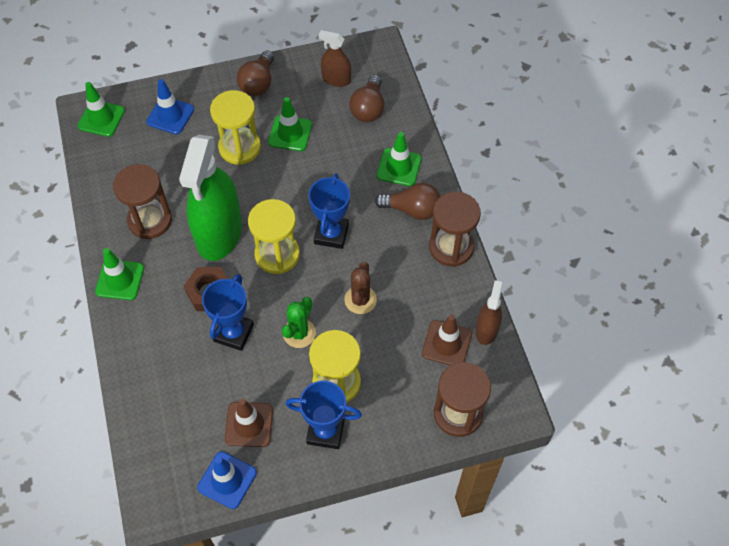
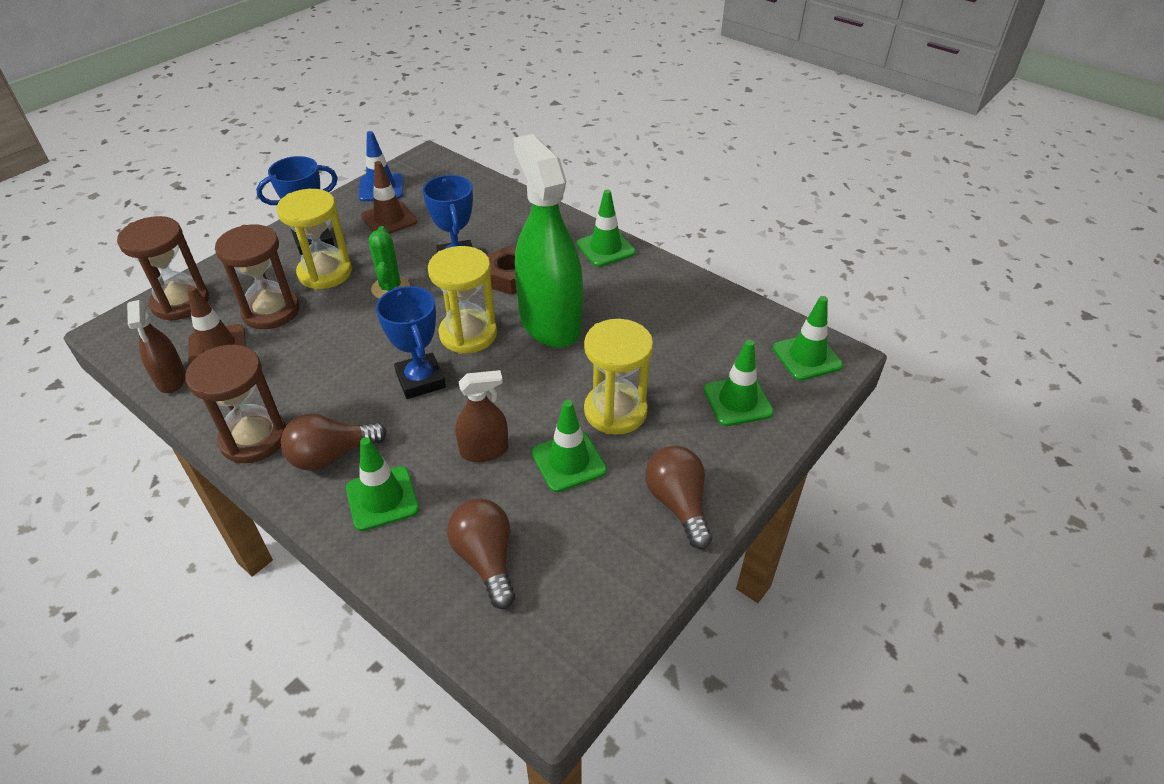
camera: 145 degrees right, 15 degrees down
brown hourglass [113,164,172,239] -> brown hourglass moved to [215,224,299,329]
blue traffic cone [146,79,194,135] -> green traffic cone [703,340,774,426]
brown spray bottle [319,30,351,87] -> brown spray bottle moved to [455,370,508,462]
brown cactus [344,262,377,314] -> none

